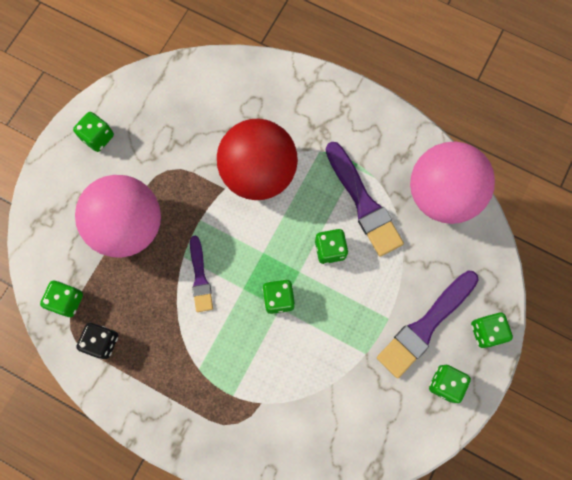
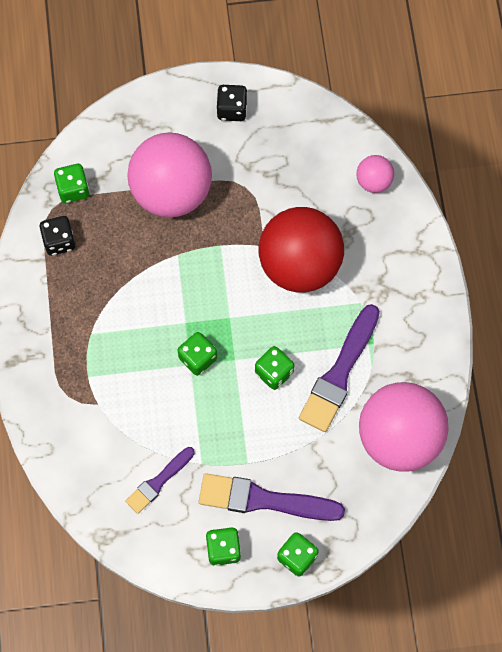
camera: 55 degrees right, 5 degrees down
green dice [73,112,114,152] -> black dice [217,85,248,121]
purple brush [190,236,213,312] -> purple brush moved to [125,447,195,514]
none -> pink ball [356,155,394,193]

